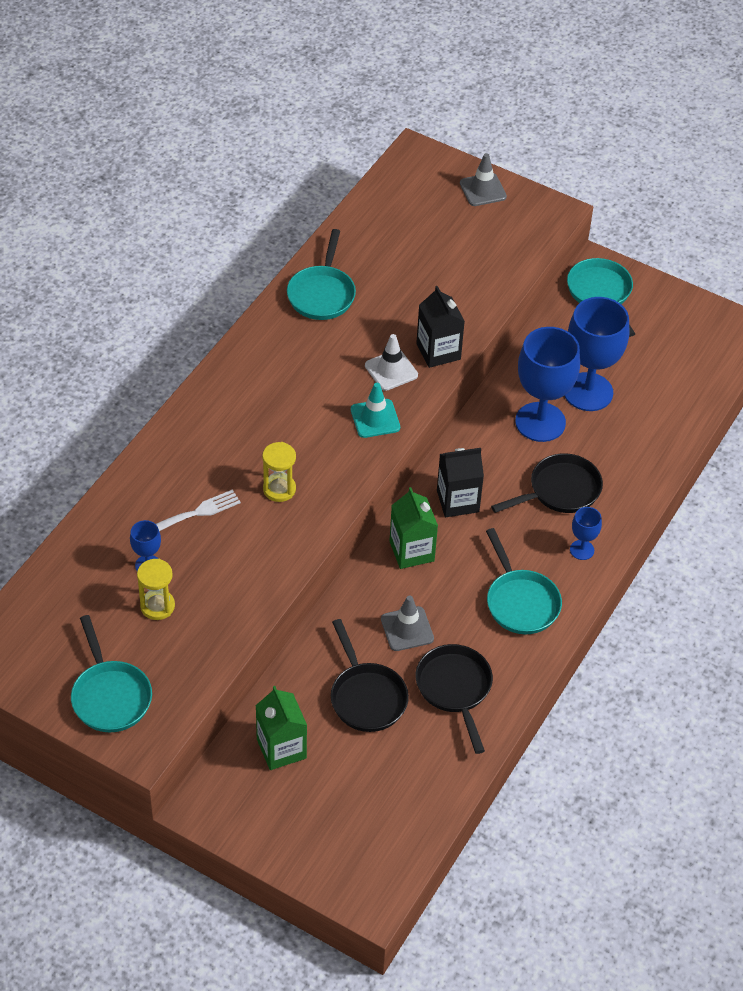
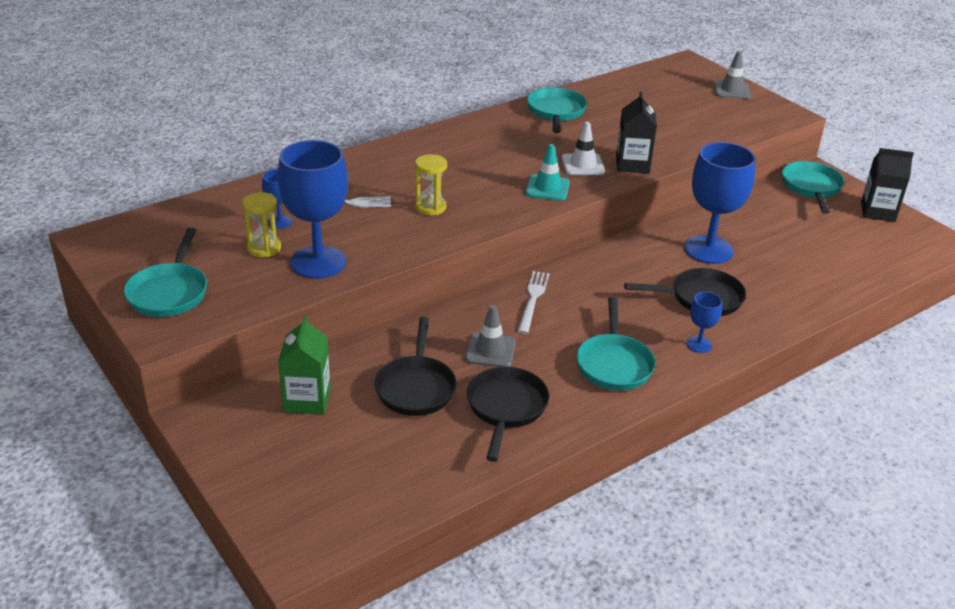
camera: 25 degrees right, 15 degrees down
turquoise pan [287,229,356,320] -> turquoise pan turned 150 degrees clockwise [527,88,587,133]
green carton [390,487,438,569] -> white fork [517,271,550,334]
black carton [437,448,484,517] -> black carton moved to [861,148,914,222]
blue goblet [564,297,629,411] -> blue goblet moved to [278,140,348,279]

